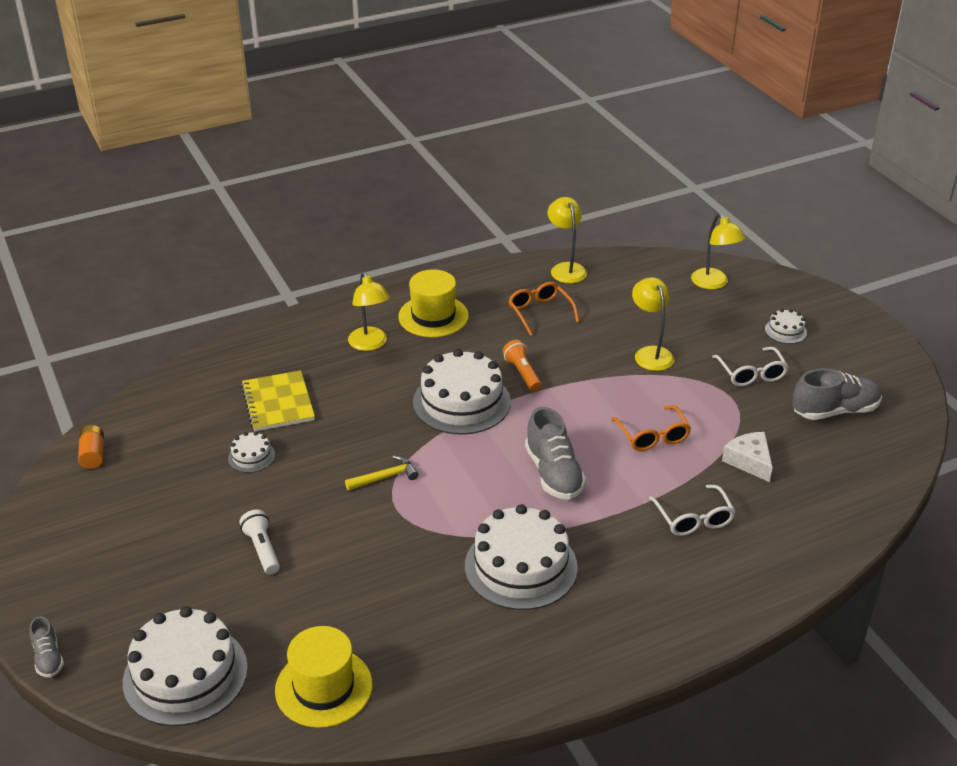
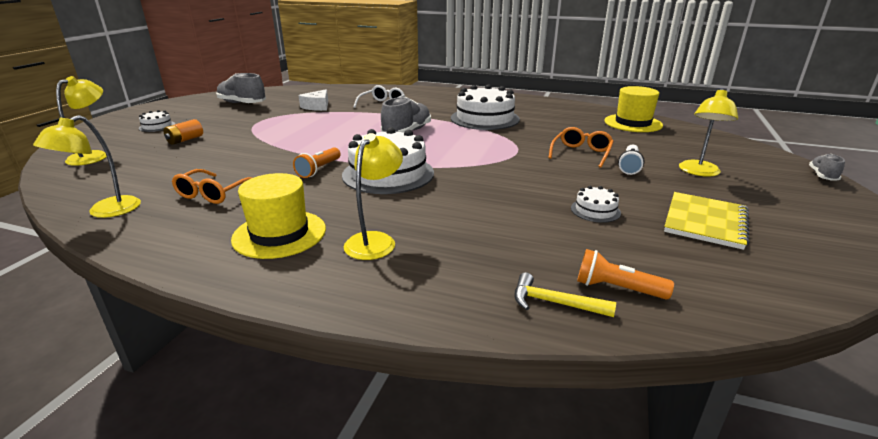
camera: 135 degrees left, 10 degrees down
orange battery [78,425,104,469] -> orange battery moved to [163,119,203,145]
white cake [123,606,248,726] -> none
yellow notebook [241,370,315,431] -> yellow notebook moved to [664,192,749,250]
yellow hammer [345,455,419,491] -> yellow hammer moved to [514,272,616,317]
orange glasses [611,405,691,451] -> orange glasses moved to [549,127,614,168]
yellow lamp [632,277,675,371] -> yellow lamp moved to [679,88,738,177]
white glasses [712,347,788,386] -> none
none -> orange flashlight [577,249,674,299]

